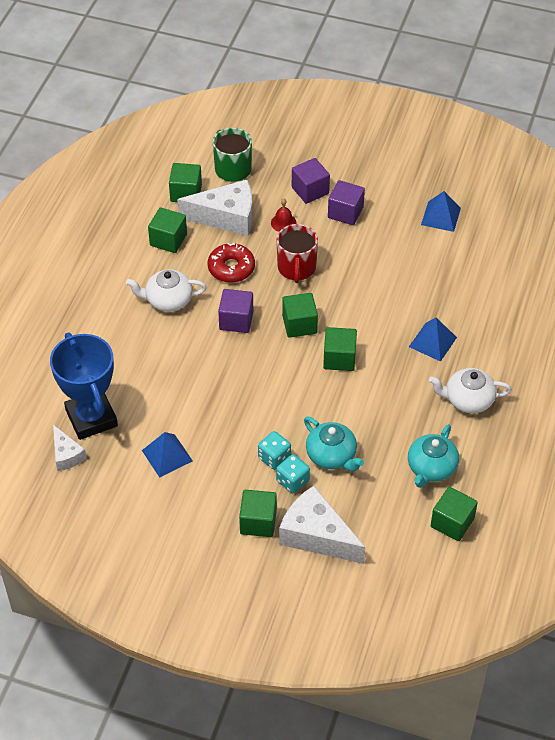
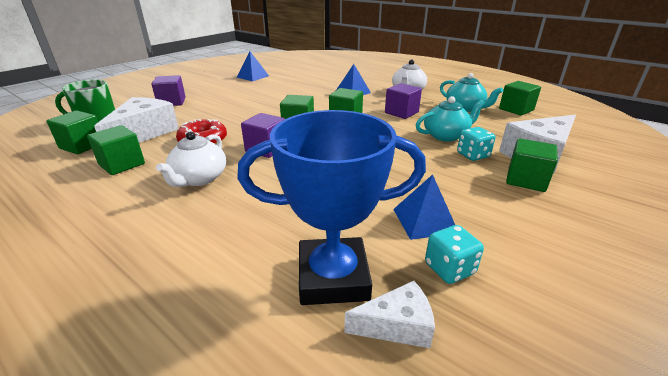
camera: 70 degrees left, 20 degrees down
turquoise dice [258,431,291,470] -> turquoise dice moved to [425,225,484,284]
red bell [271,198,297,232] -> none
red mug [277,224,318,283] -> none
purple cube [328,180,365,225] -> purple cube moved to [385,83,422,119]

